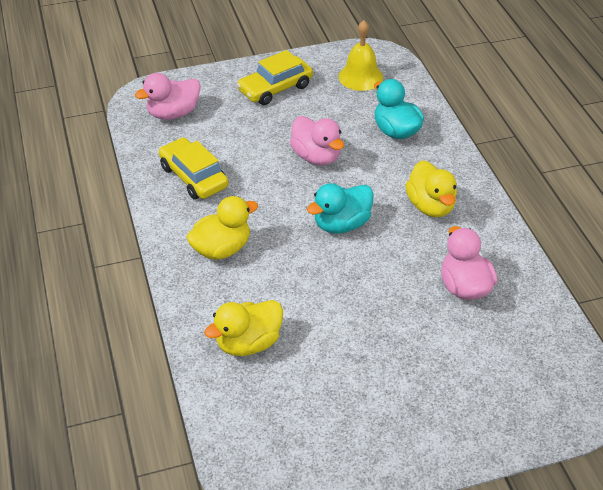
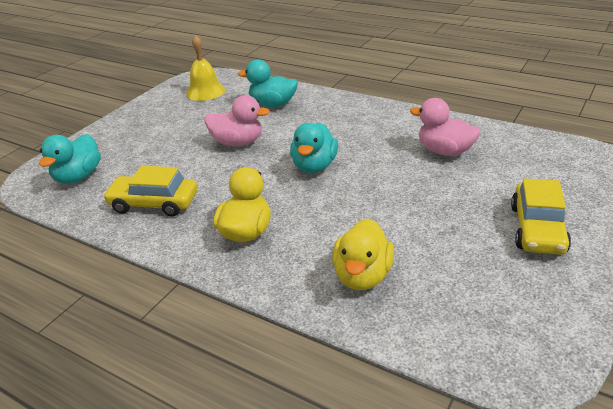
camera: 40 degrees left, 10 degrees down
pink duck [135,73,201,120] -> turquoise duck [39,134,101,184]
yellow car [237,50,313,105] -> yellow car moved to [511,178,571,255]
yellow duck [405,160,457,217] -> none

